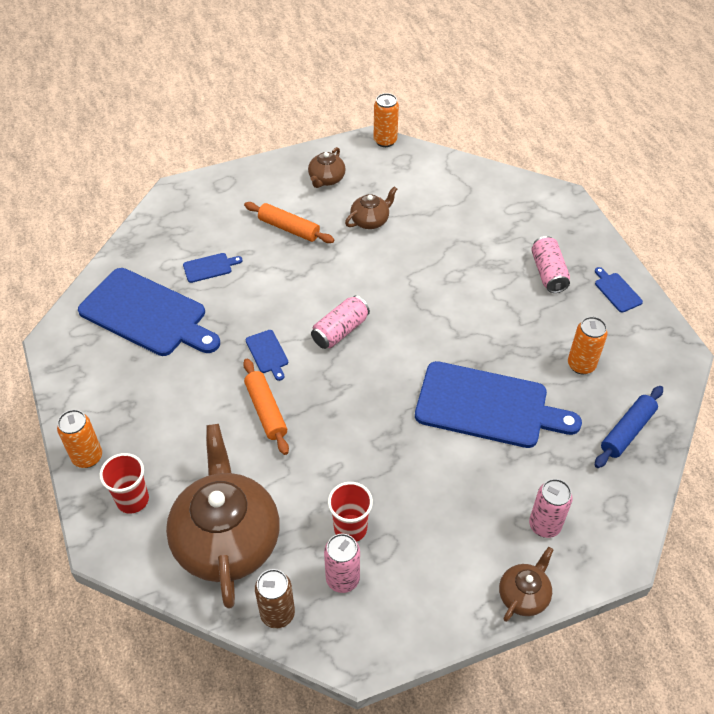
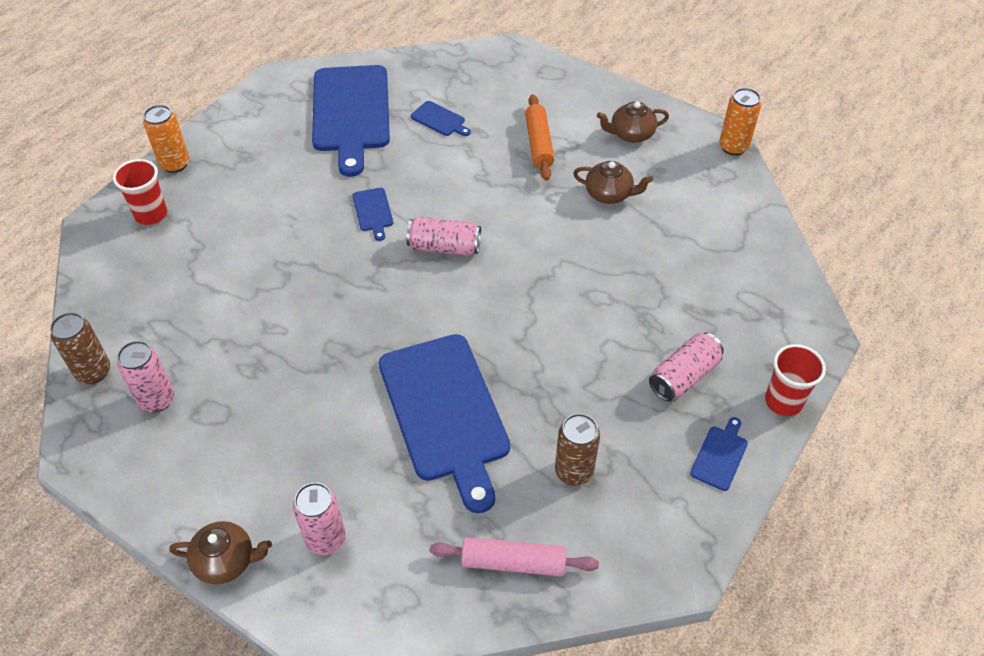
camera: 55 degrees right, 0 degrees up
brown teapot [166,424,280,609] -> none
orange rolling pin [243,359,289,455] -> none
blue cutting board [246,330,288,381] -> blue cutting board turned 45 degrees counterclockwise [353,188,393,241]
red cup [328,482,373,542] -> red cup moved to [765,344,826,416]
orange can [568,317,608,374] -> brown can [555,413,600,486]
blue rolling pin [595,386,663,468] -> pink rolling pin [430,537,599,577]

